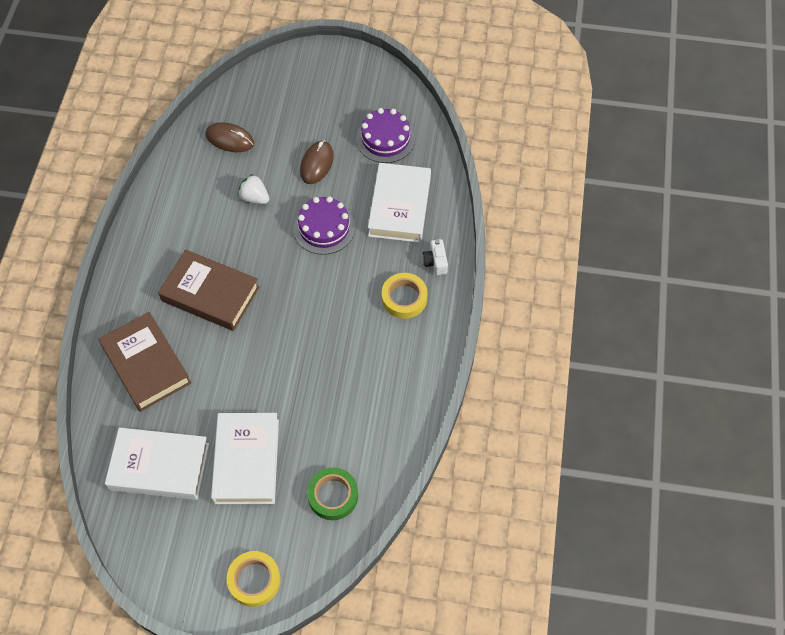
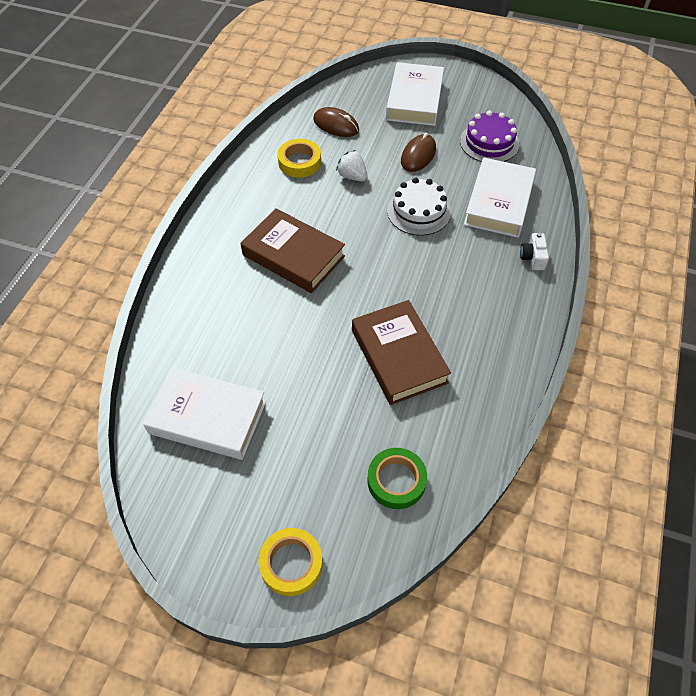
camera: 10 degrees right, 5 degrees down
brown book [98,312,191,412] -> brown book moved to [352,300,451,405]
white book [211,413,279,504] -> white book moved to [386,62,444,126]
purple cake [293,196,355,255] -> white cake [387,178,451,236]
yellow tape [382,273,428,319] -> yellow tape moved to [277,139,321,177]

